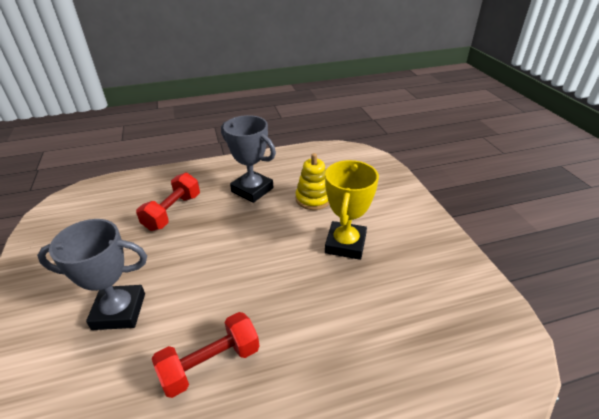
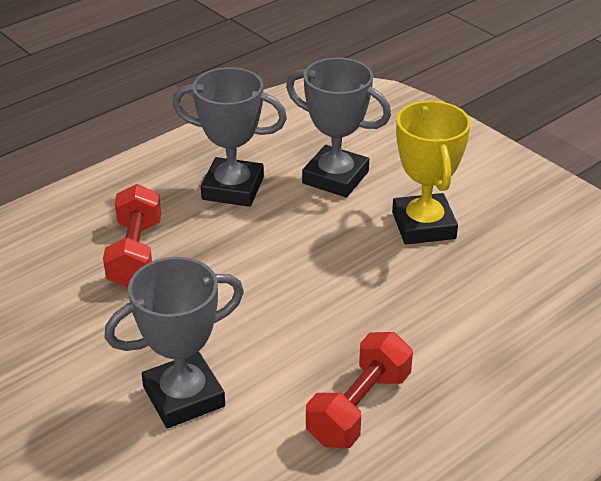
camera: 25 degrees left, 0 degrees up
yellow stacking toy [295,153,329,210] -> grey trophy [286,58,391,197]

